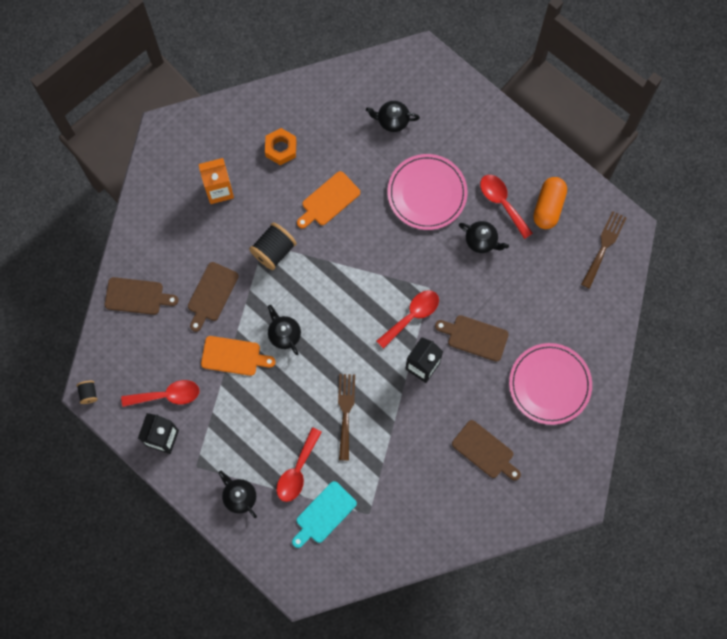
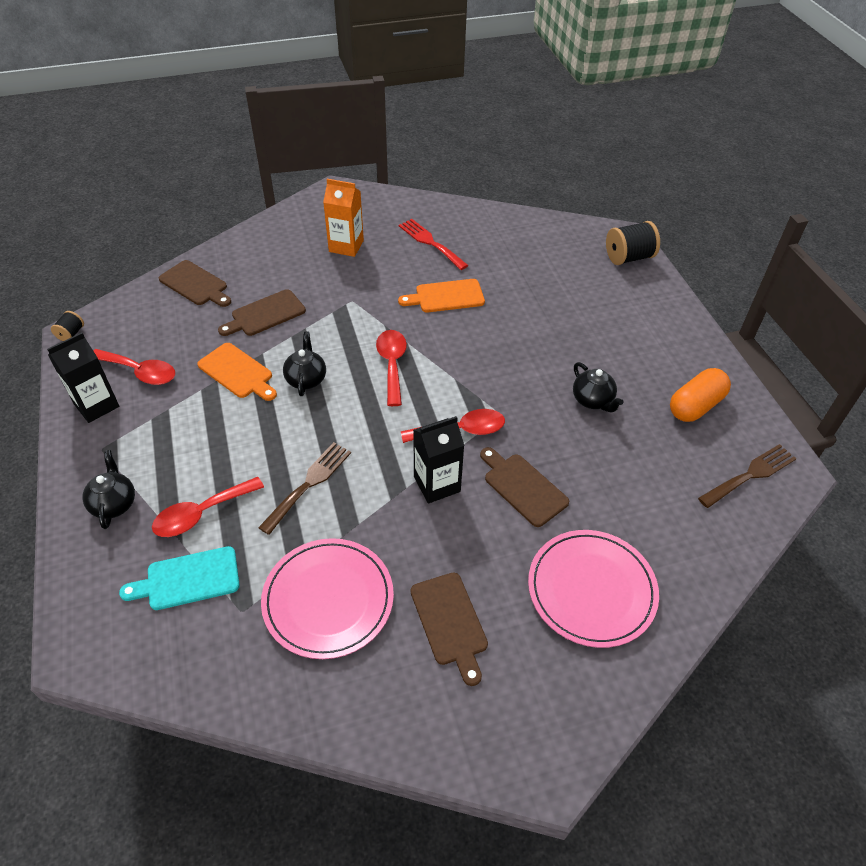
camera: 30 degrees right, 25 degrees down
black spool [249,222,297,270] -> black spool moved to [606,221,660,265]
orange nut [265,128,297,165] -> red fork [399,219,469,270]
black teapot [366,101,420,132] -> none
pink plate [387,154,467,230] -> pink plate moved to [261,538,394,659]
red spoon [480,175,533,239] -> red spoon moved to [376,330,407,406]

